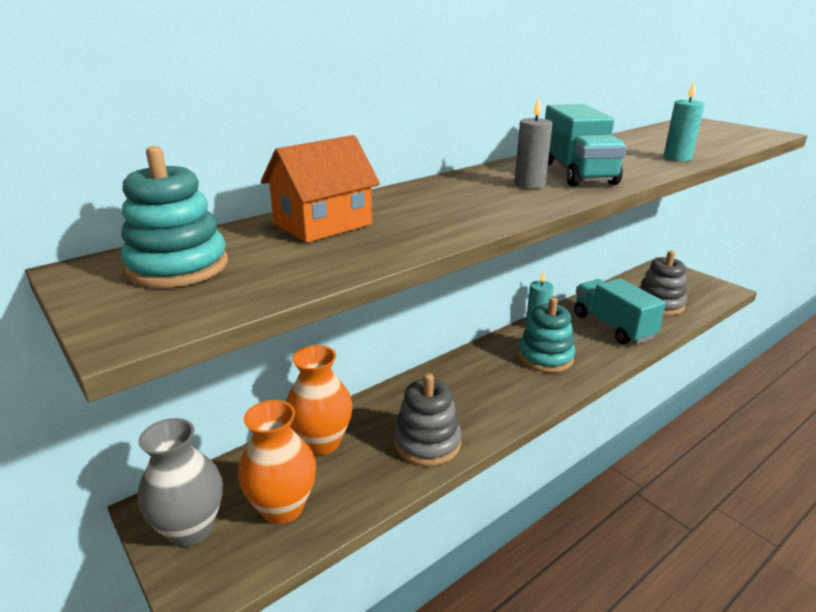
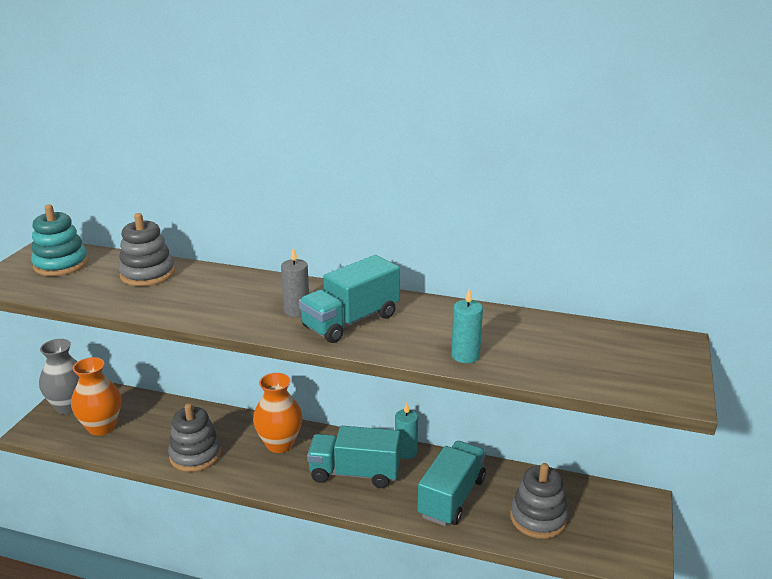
camera: 55 degrees right, 0 degrees up
orange house [261,135,380,243] -> grey stacking toy [118,213,175,286]
orange vase [286,345,353,455] -> orange vase moved to [253,373,303,453]
turquoise stacking toy [518,297,575,373] -> turquoise truck [307,426,401,488]

